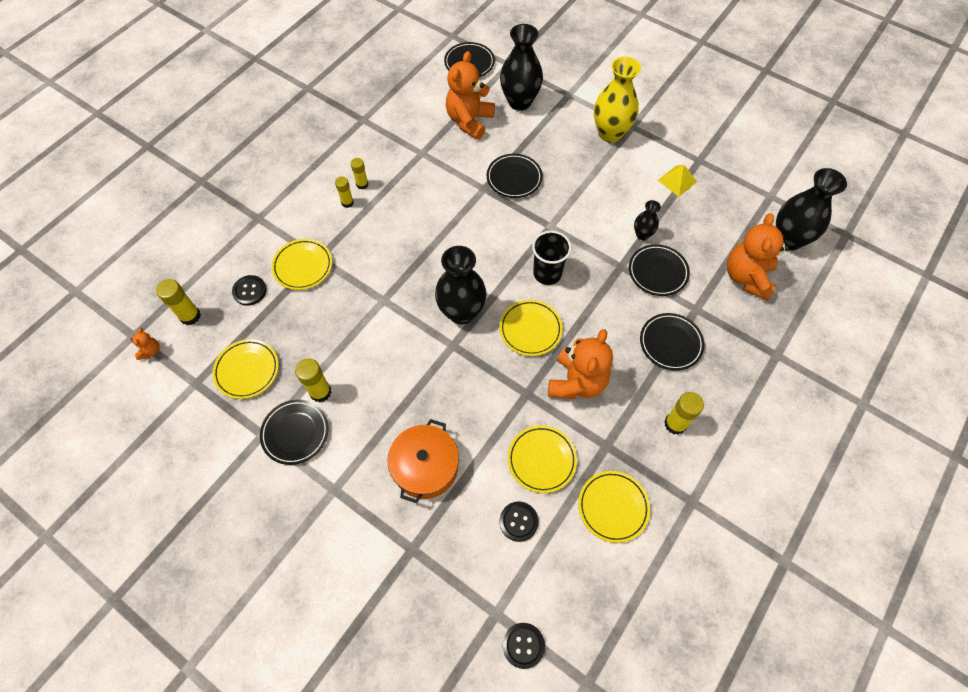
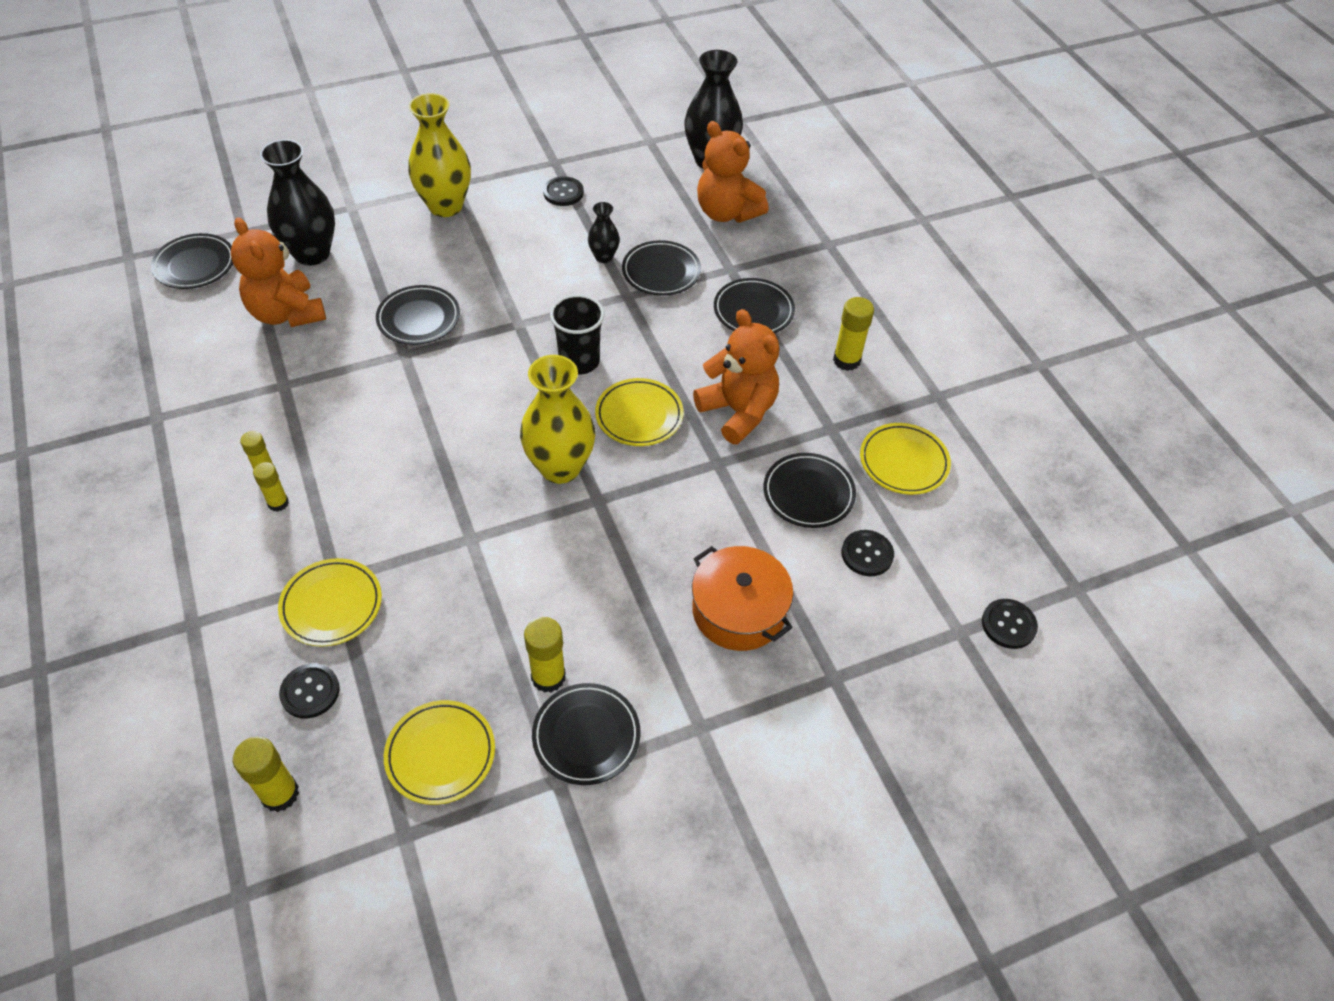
camera: 60 degrees left, 10 degrees down
orange teddy bear [130,328,160,360] -> none
black vase [435,246,487,325] -> yellow vase [520,355,595,484]
yellow plate [508,425,577,493] -> black plate [763,453,856,528]
yellow pyramid [658,165,697,197] -> black button [543,176,584,206]

